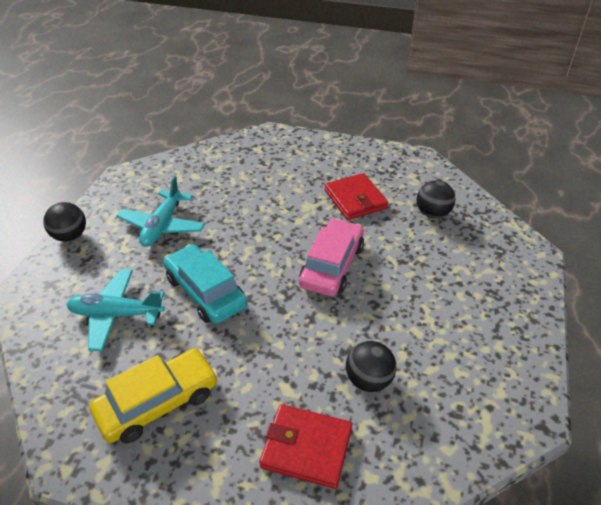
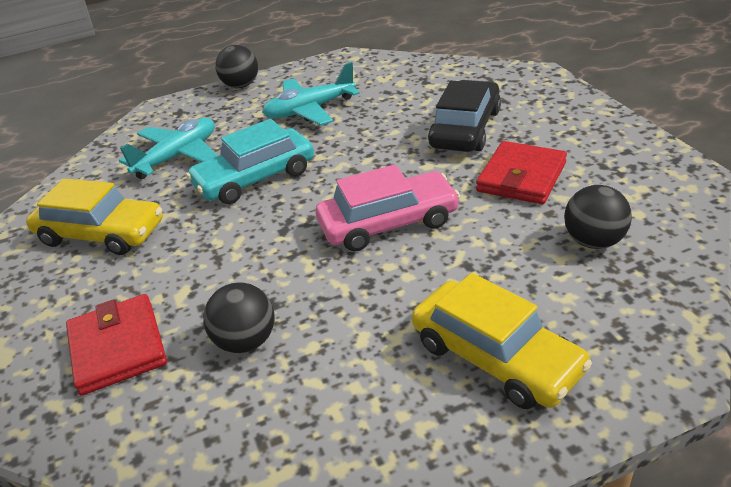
camera: 55 degrees right, 5 degrees down
turquoise plane [66,269,165,351] -> turquoise plane turned 75 degrees clockwise [119,118,218,179]
turquoise car [163,244,248,324] -> turquoise car turned 135 degrees counterclockwise [186,119,314,204]
none -> yellow car [412,273,592,409]
none -> black car [428,80,501,152]

